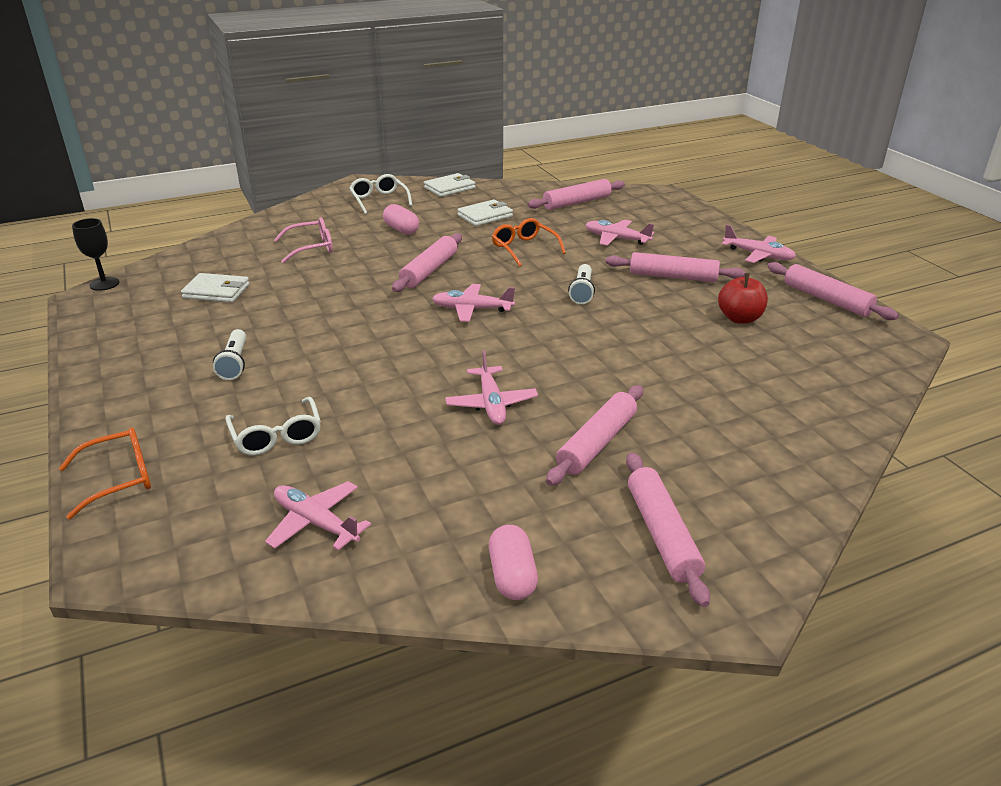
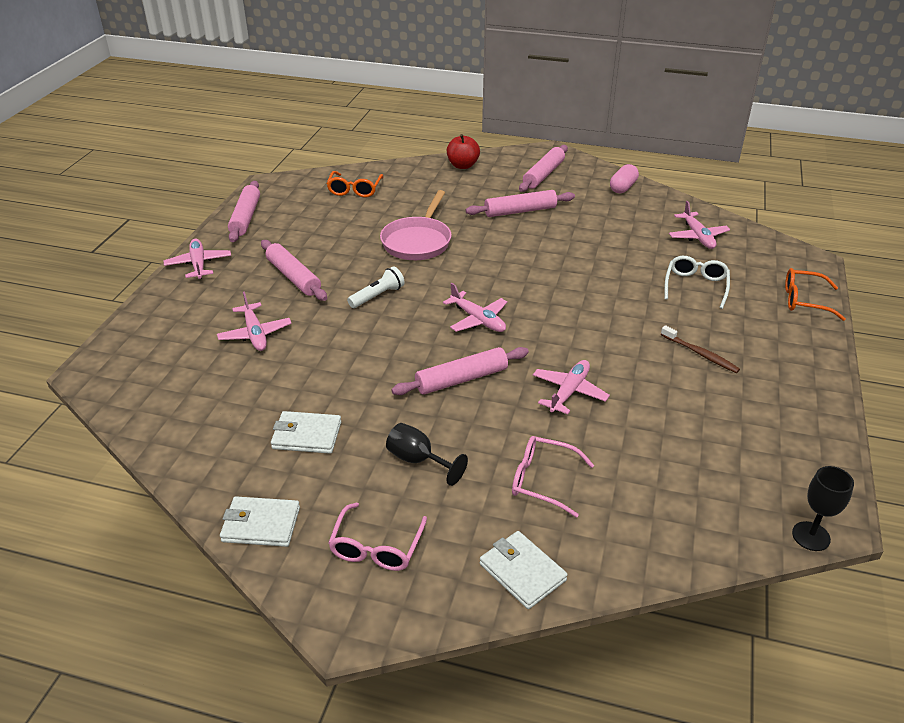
camera: 140 degrees left, 5 degrees up
white wallet [181,273,250,303] -> white wallet moved to [480,531,568,609]
white flashlight [213,329,246,380] -> brown toothbrush [661,325,740,373]
white glasses [349,174,413,214] -> pink glasses [328,503,427,571]
pink capsule [383,204,419,235] -> black goblet [386,423,468,486]
pink plane [445,350,538,425] -> pink plane moved to [533,360,610,414]
orange glasses [492,218,566,267] -> orange glasses moved to [326,171,384,198]
pink rolling pin [528,179,625,210] -> none
red apple [718,273,768,324] -> red apple moved to [447,134,480,169]
none -> pink pan [380,190,452,260]

